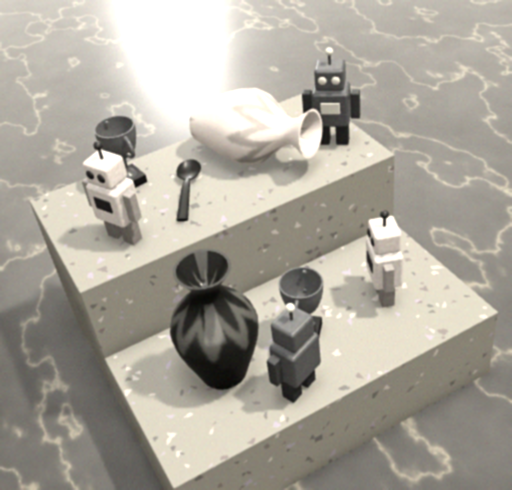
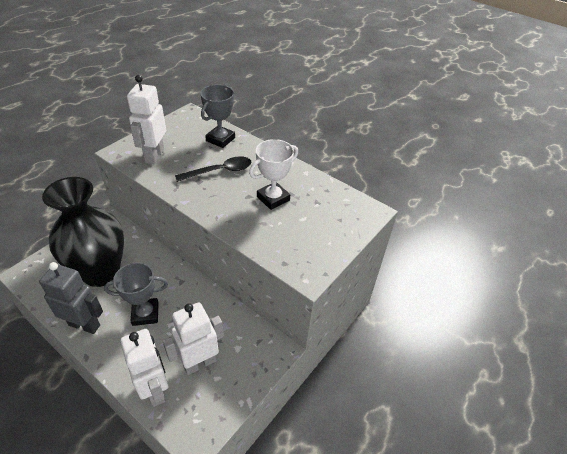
camera: 60 degrees right, 5 degrees up
white vase [189,88,323,165] -> white trophy [249,139,298,210]
grey robot [302,47,360,145] -> none
none -> white robot [120,329,168,407]

